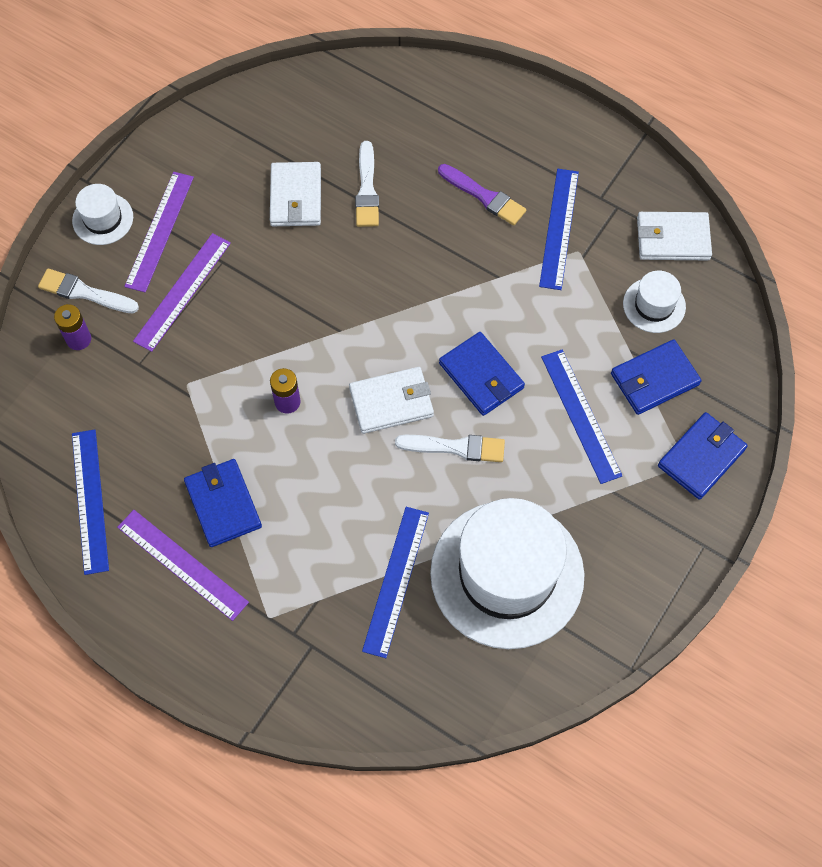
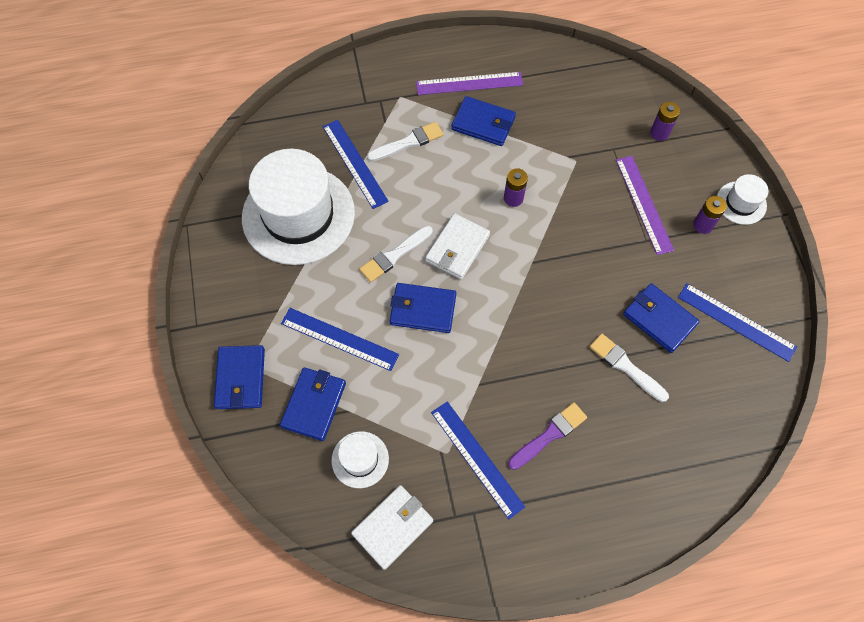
camera: 135 degrees right, 0 degrees up
white brush [38,268,139,313] -> white brush moved to [367,122,443,162]
blue ruler [72,430,109,575] -> blue ruler moved to [678,283,797,362]
purple ruler [124,172,194,293] -> purple battery [693,196,727,234]
white wallet [270,162,321,226] -> blue wallet [623,283,700,353]
purple brush [438,164,526,226] -> purple brush turned 150 degrees clockwise [508,402,587,470]

